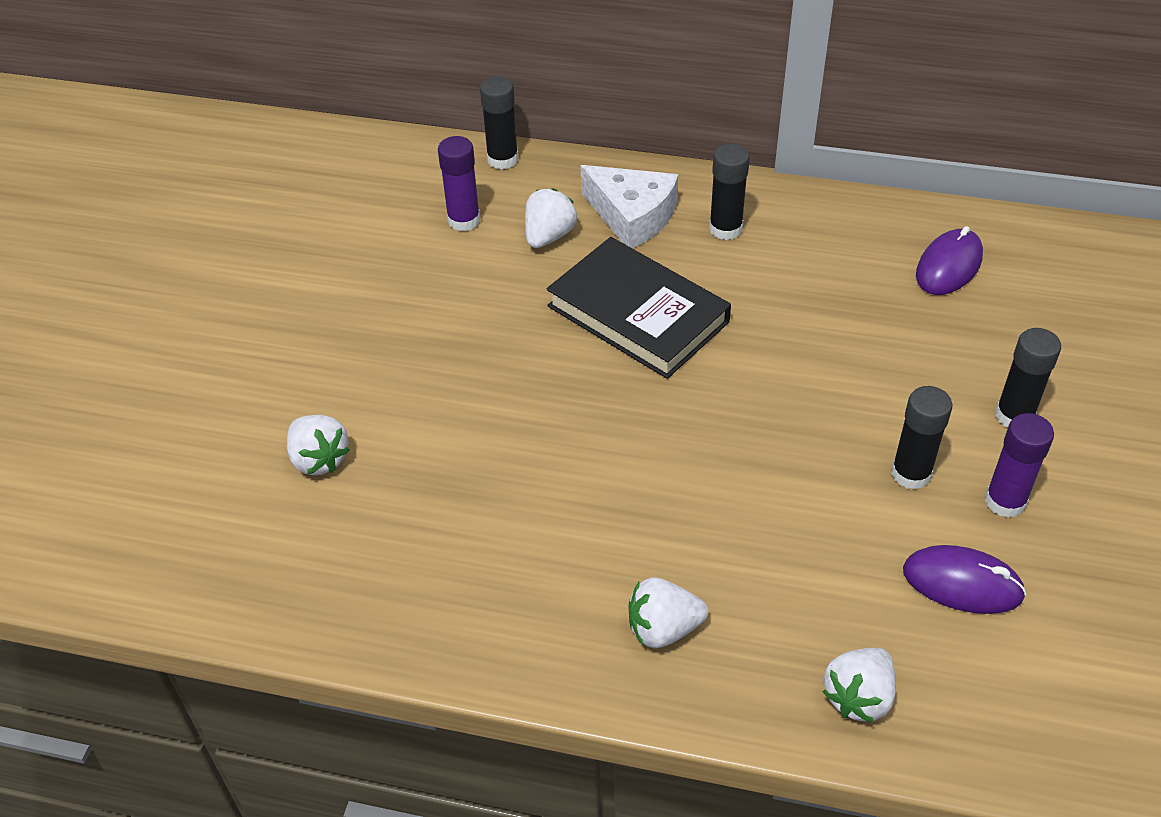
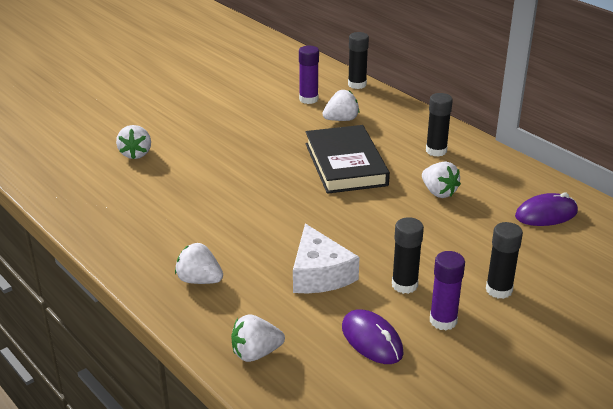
camera: 35 degrees right, 15 degrees down
white cheese [581,165,678,248] -> white cheese moved to [293,224,360,293]
none -> white strawberry [422,161,461,198]

